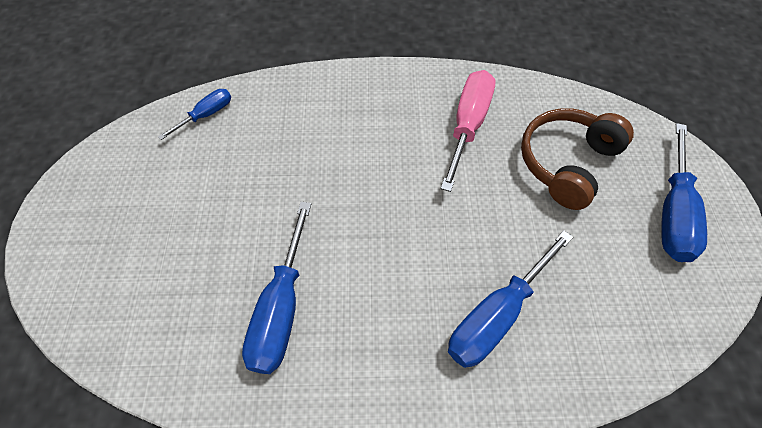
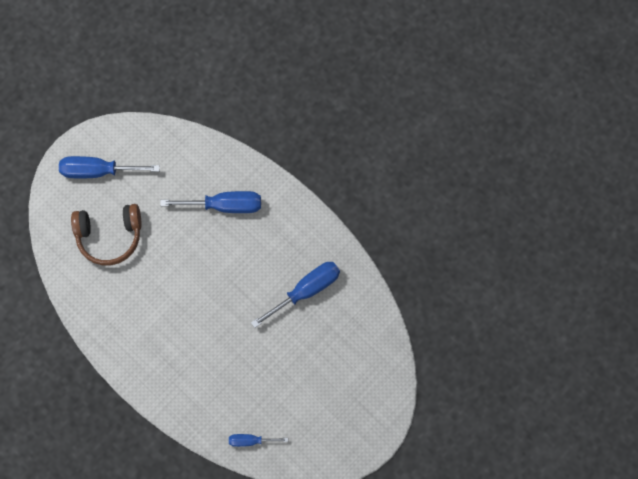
camera: 135 degrees left, 15 degrees up
pink screwdriver [440,70,495,192] -> none
blue screwdriver [661,123,707,262] -> blue screwdriver turned 150 degrees counterclockwise [59,156,160,179]

